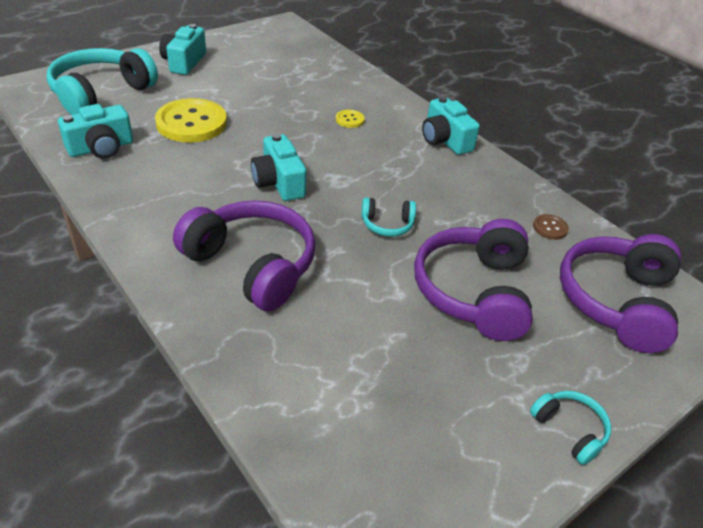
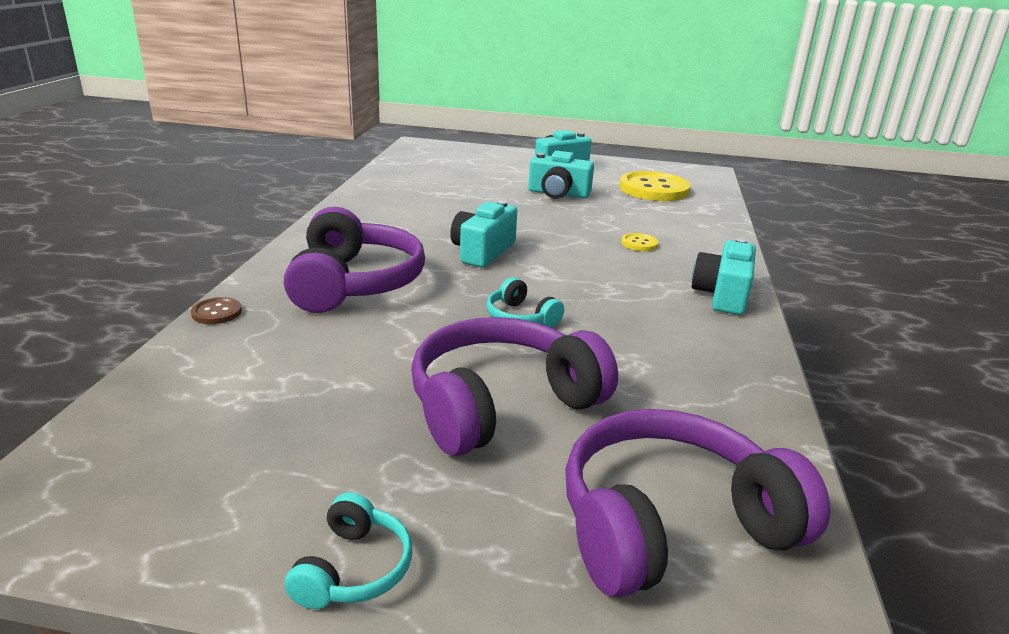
camera: 50 degrees right, 15 degrees down
turquoise headphones [46,48,158,115] -> none
turquoise camera [58,104,133,159] -> turquoise camera moved to [528,151,594,199]
yellow button [155,98,227,143] -> yellow button moved to [620,171,691,201]
brown button [533,214,569,240] -> brown button moved to [191,297,242,324]

